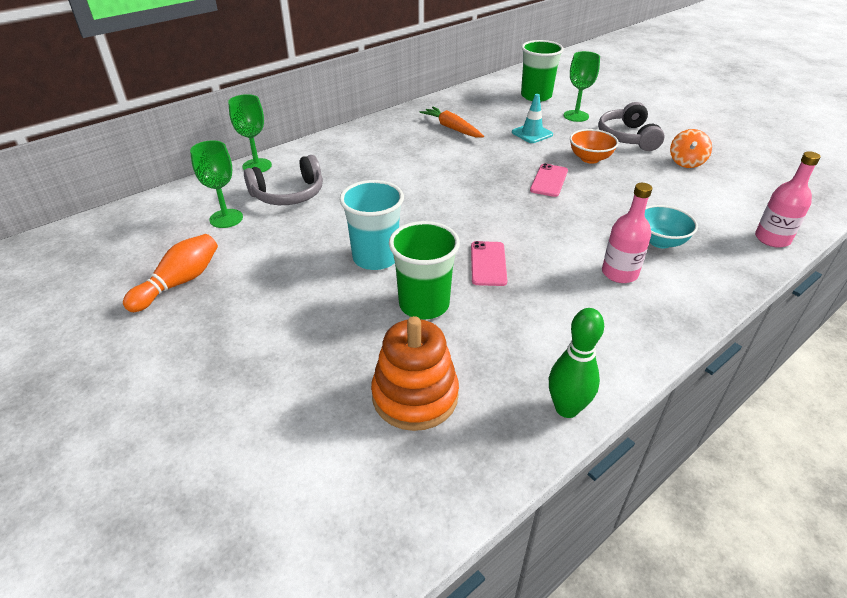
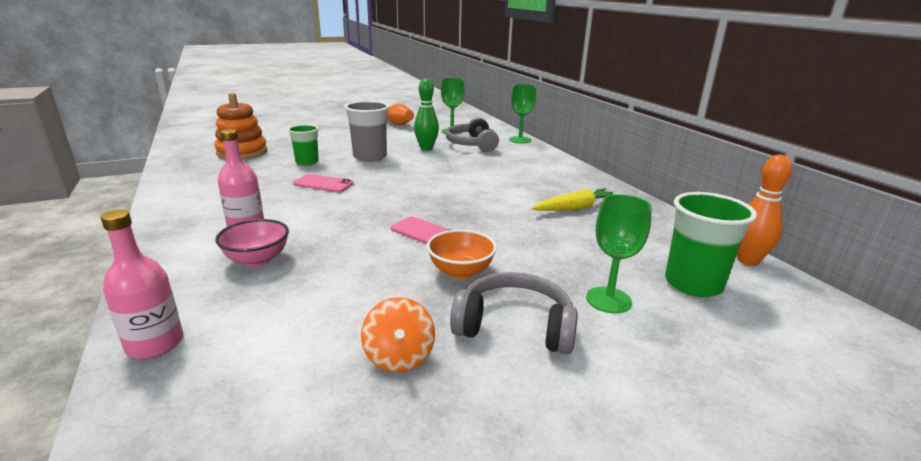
camera: 105 degrees right, 15 degrees down
turquoise cup [339,180,404,270] -> grey cup [344,101,389,162]
green cup [389,221,460,319] -> green cup [288,124,319,166], size x0.65
orange carrot [420,106,484,137] -> yellow carrot [531,188,614,211]
turquoise traffic cone [512,94,553,143] -> none
green bowling pin [549,308,604,418] -> green bowling pin moved to [414,78,439,151]
turquoise bowl [645,205,698,248] -> pink bowl [215,219,289,267]
orange spinning top [670,129,712,168] -> orange spinning top turned 135 degrees counterclockwise [361,297,435,372]
none -> orange bowling pin [737,155,792,266]

